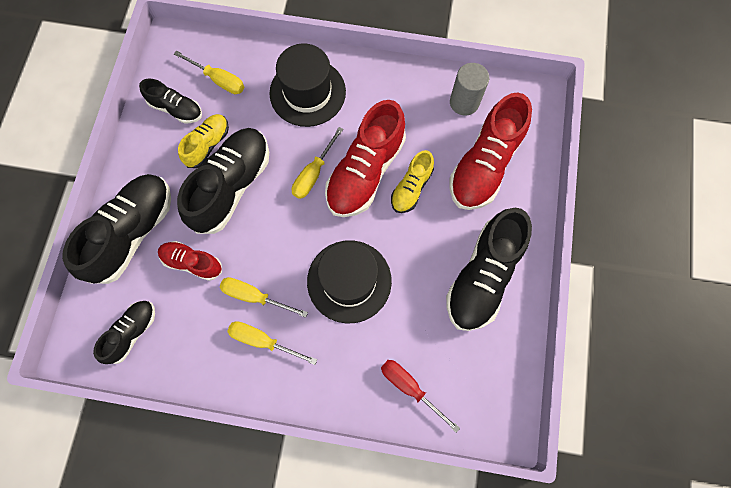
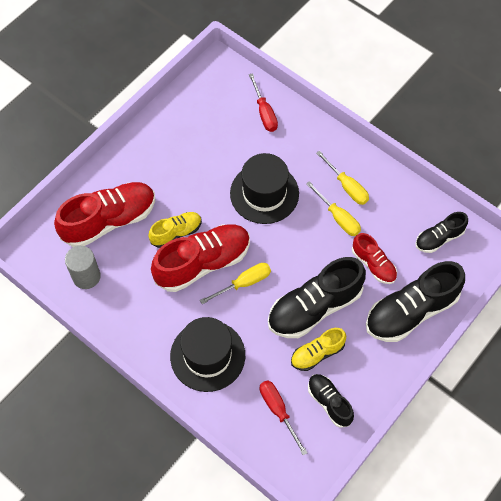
camera: 150 degrees left, 10 degrees down
yellow screwdriver [174,51,244,94] -> red screwdriver [260,380,307,455]
black shoe [446,207,532,331] -> none

